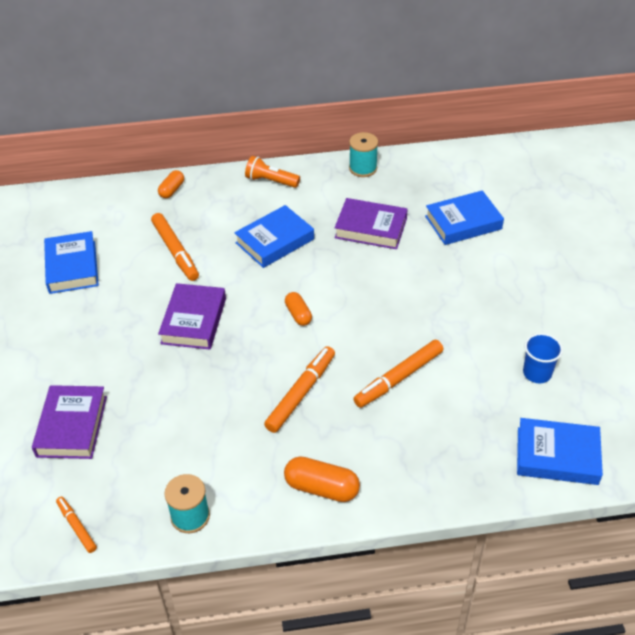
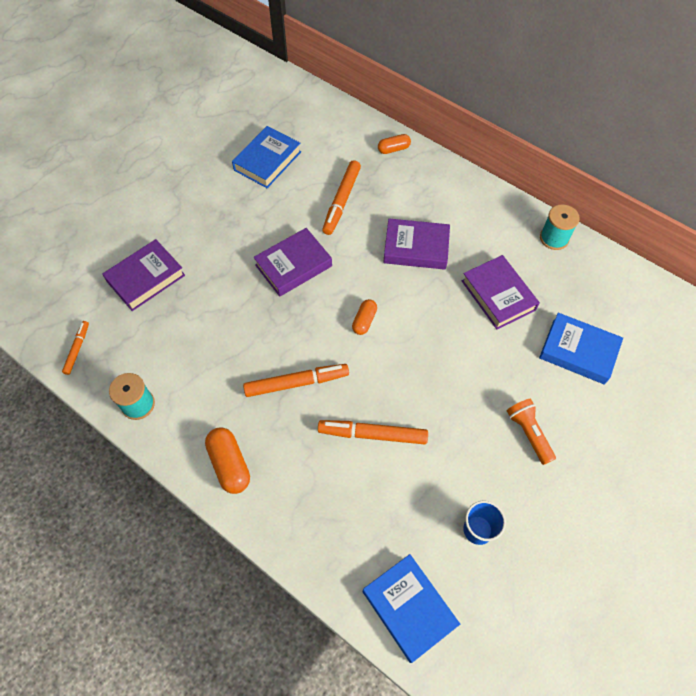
camera: 45 degrees right, 15 degrees up
blue book [234,205,314,268] -> purple book [383,218,450,270]
orange flashlight [245,156,300,188] -> orange flashlight moved to [507,399,556,465]

